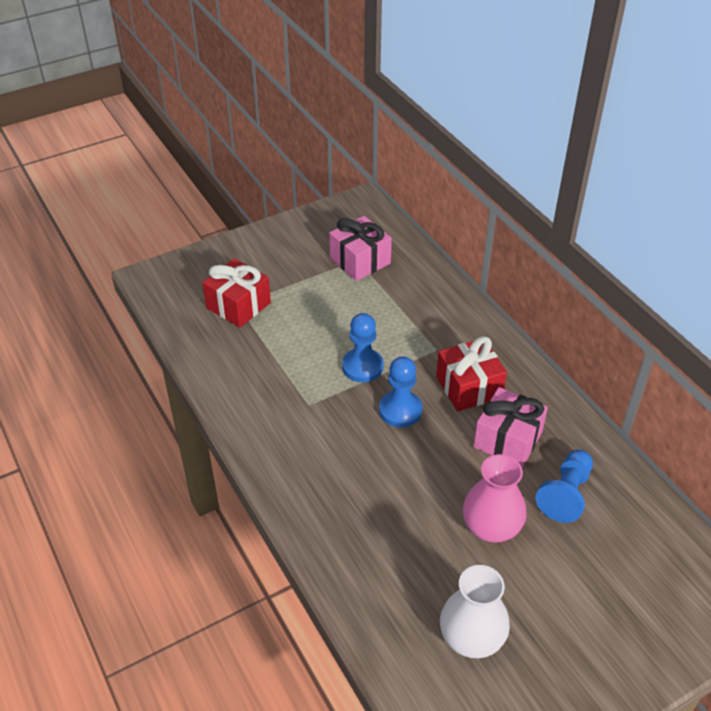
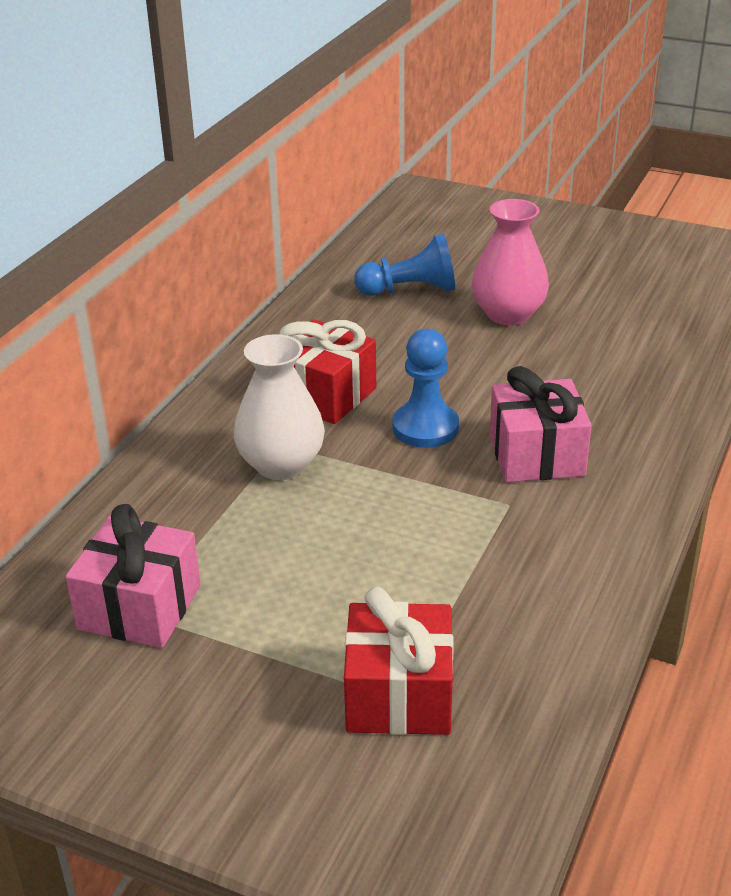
camera: 125 degrees left, 10 degrees down
blue pawn [342,313,384,382] -> none
white vase [440,565,510,658] -> white vase moved to [234,334,325,480]
pink gift [473,387,548,468] -> pink gift moved to [490,366,592,482]

